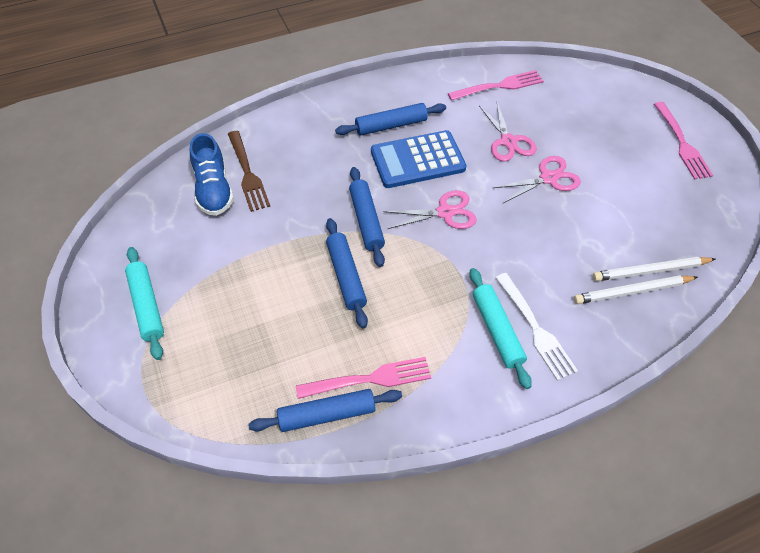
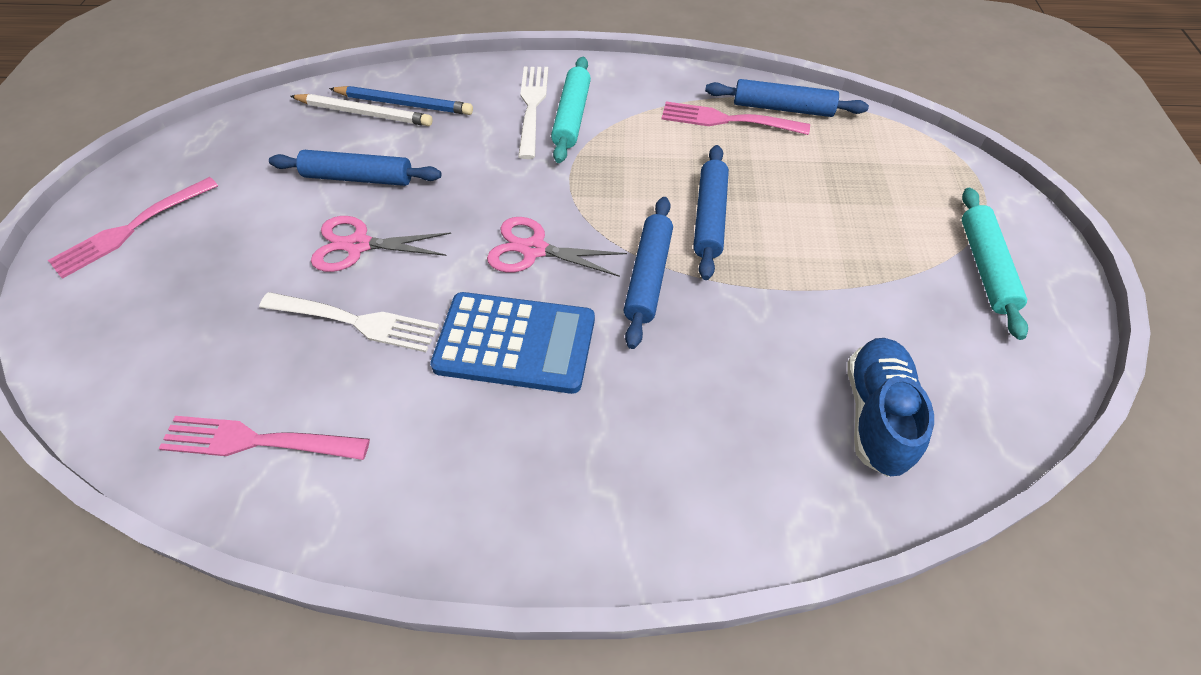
camera: 155 degrees left, 0 degrees up
brown fork [228,131,270,212] -> none
blue rolling pin [335,103,446,136] -> blue rolling pin moved to [269,150,442,186]
pink scissors [479,103,537,162] -> white fork [259,292,439,352]
white pencil [574,275,698,304] -> blue pencil [329,86,473,115]
pink fork [654,102,713,179] -> pink fork turned 150 degrees counterclockwise [48,177,218,279]

